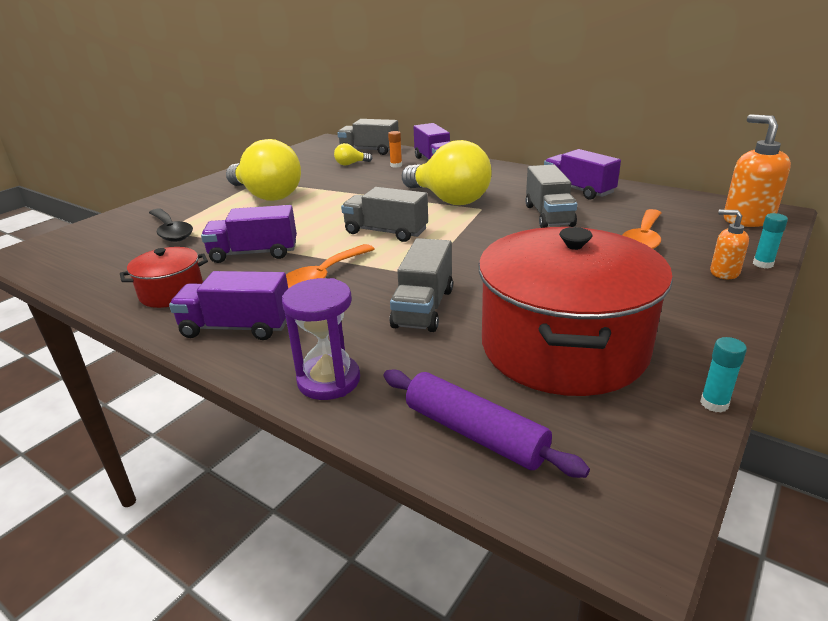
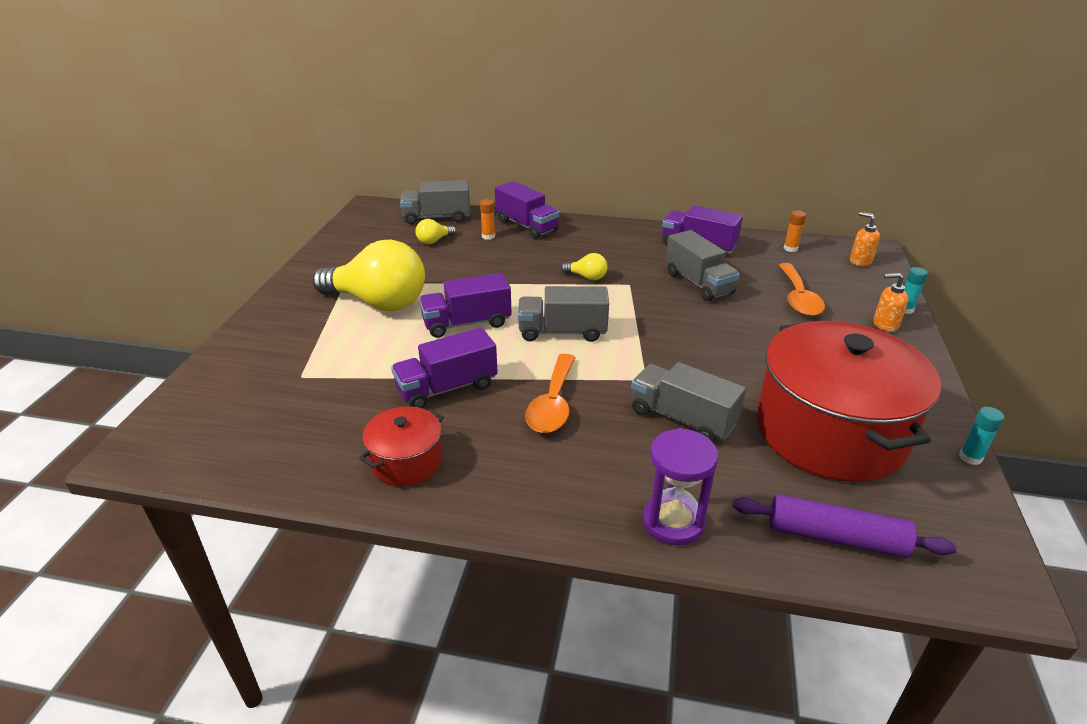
camera: 25 degrees left, 5 degrees up
black spoon [149,209,193,242] -> none
purple truck [169,271,288,340] -> purple truck moved to [419,273,512,338]
grey truck [390,238,453,332] -> grey truck turned 135 degrees clockwise [631,362,746,442]
yellow light bulb [402,140,492,205] -> yellow light bulb [561,253,608,281], size x0.42
orange soap dispenser [724,114,791,227] -> orange soap dispenser [850,212,880,266], size x0.56
none -> orange glue stick [784,210,806,252]

